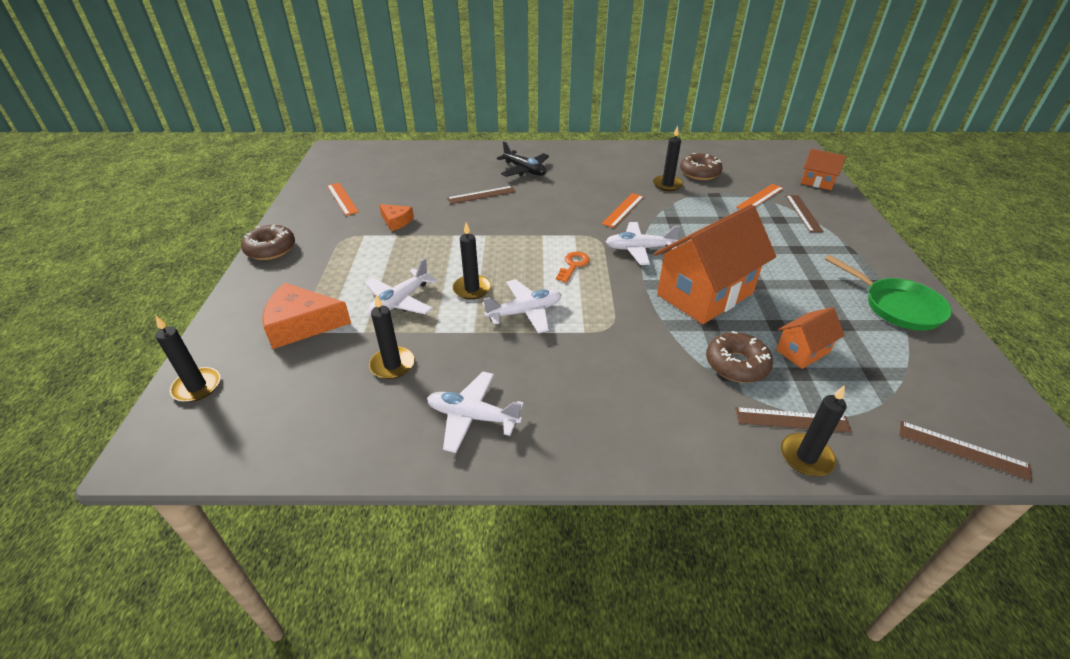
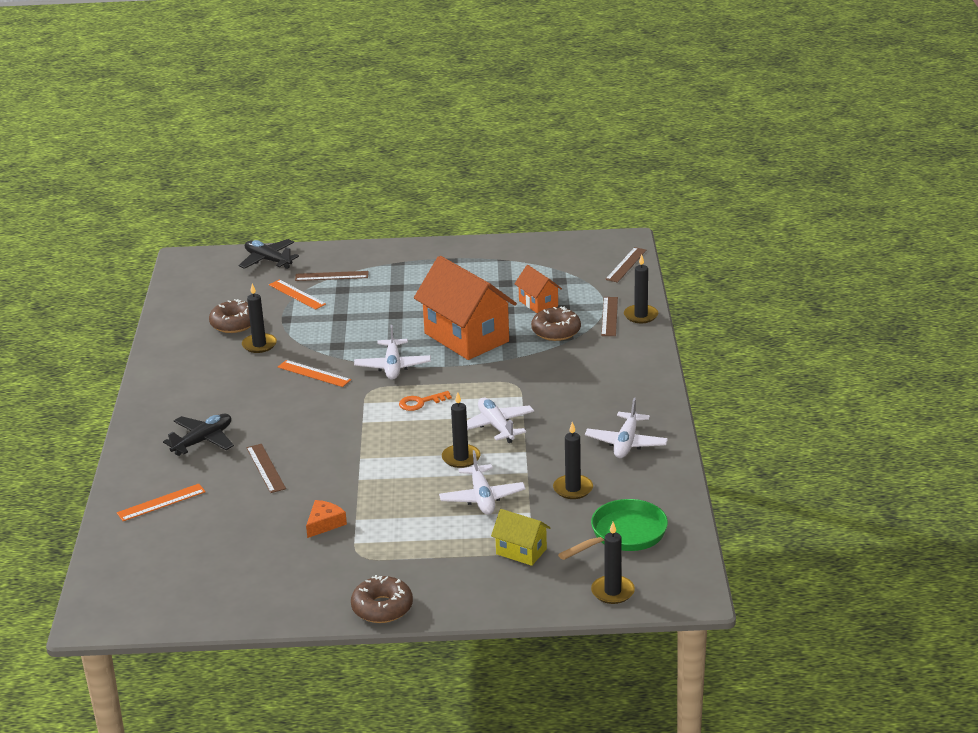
camera: 90 degrees left, 10 degrees down
orange cheese [262,283,351,349] -> yellow house [491,509,551,566]
orange ruler [327,183,359,216] -> orange ruler moved to [117,484,206,521]
white plane [365,258,438,315] -> white plane turned 45 degrees clockwise [439,450,526,515]
orange key [556,252,590,283] -> orange key turned 45 degrees counterclockwise [399,391,452,411]
orange house [801,149,846,190] -> black plane [239,239,299,269]
green pan [825,255,952,331] -> green pan moved to [558,499,668,560]

